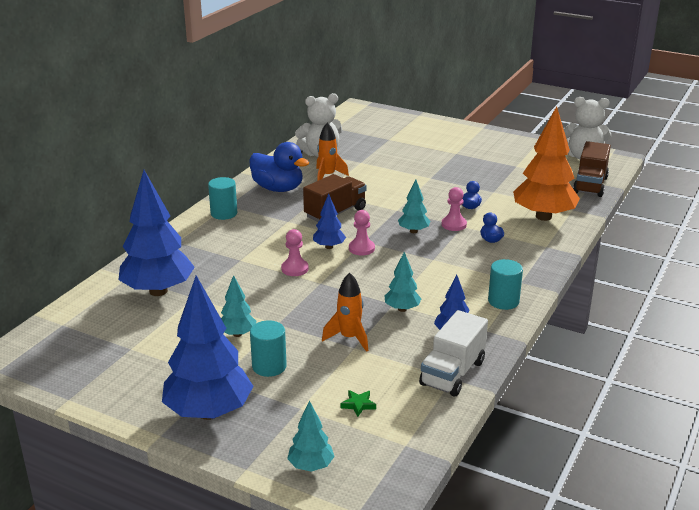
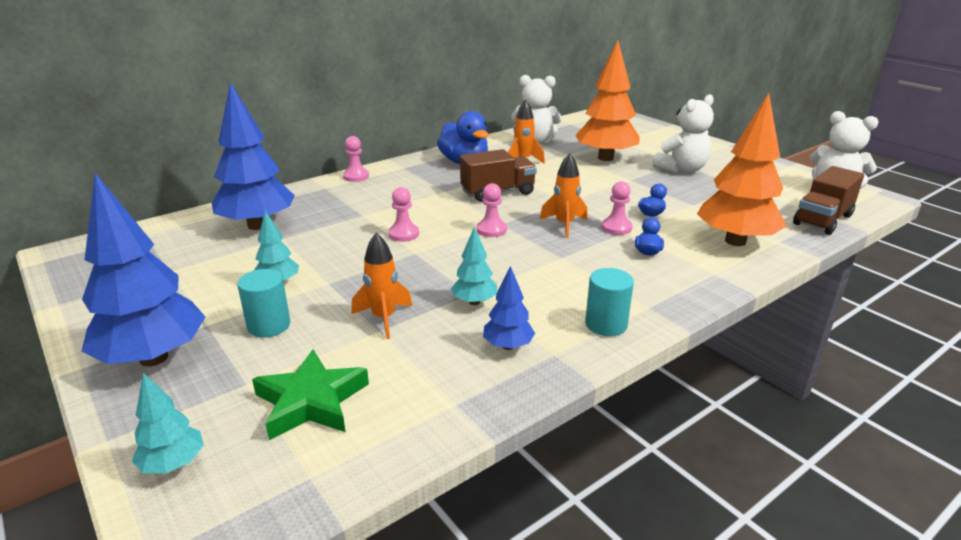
camera: 25 degrees right, 0 degrees up
turquoise cylinder [208,177,237,220] -> none
blue tree [313,193,346,249] -> none
green star [340,390,376,417] -> green star [252,349,369,440], size x2.37
turquoise tree [398,179,430,233] -> orange rocket [540,153,588,238]
white truck [419,310,488,396] -> none
none -> pink pawn [343,136,369,182]
none -> orange tree [575,40,640,161]
none -> white teddy bear [653,94,714,173]

